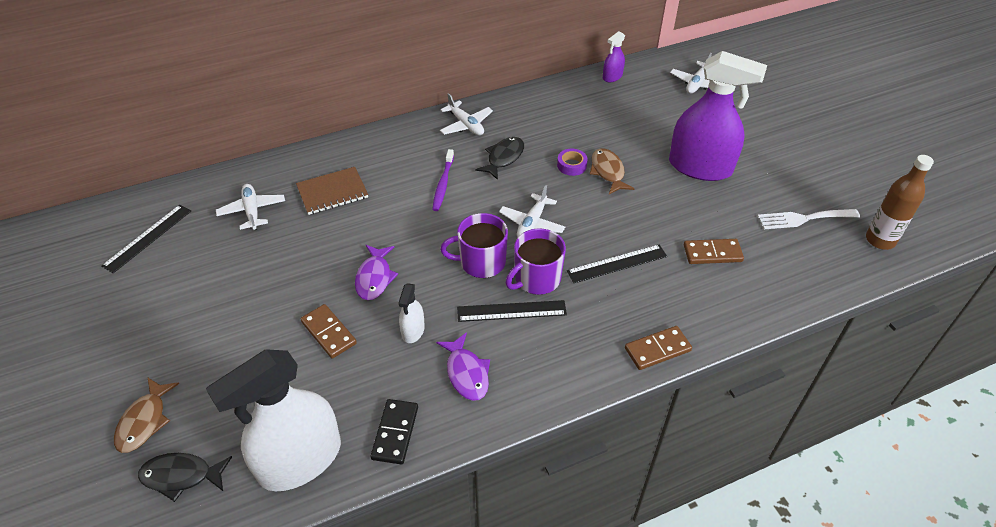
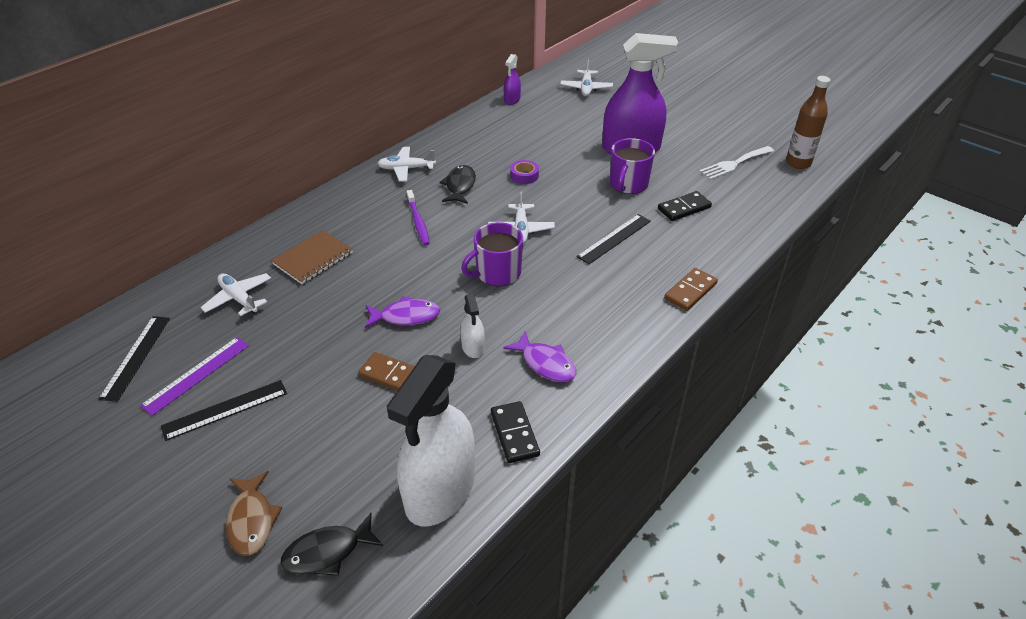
camera: 25 degrees left, 5 degrees down
purple fish [355,245,398,300] -> purple fish turned 75 degrees counterclockwise [365,296,440,328]
white plane [440,93,493,135] -> white plane turned 150 degrees clockwise [377,147,436,182]
black ruler [457,300,567,322] -> black ruler moved to [161,380,287,441]
purple mug [506,228,566,295] -> purple mug moved to [610,138,655,194]
brown fish [590,148,634,194] -> none
brown domino [684,239,744,264] -> black domino [658,191,712,221]
none -> purple ruler [140,337,249,416]

